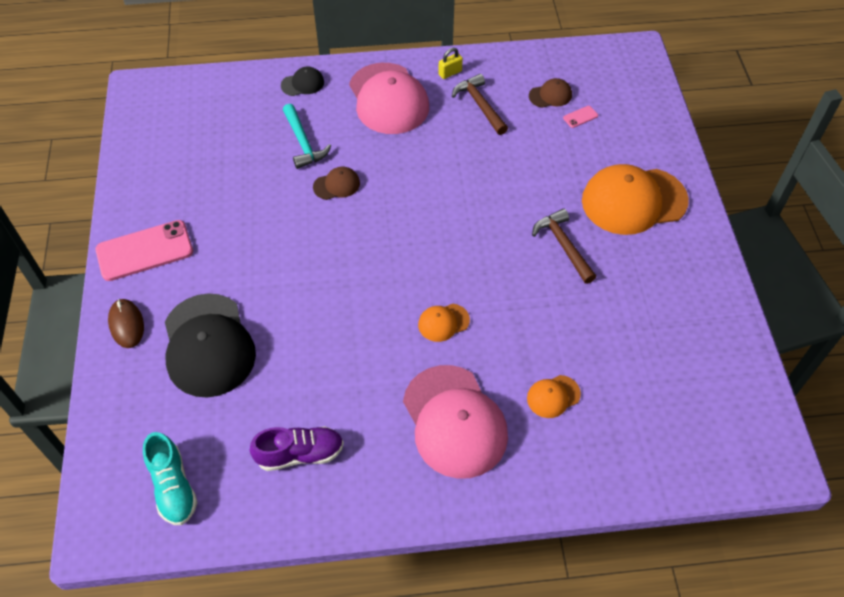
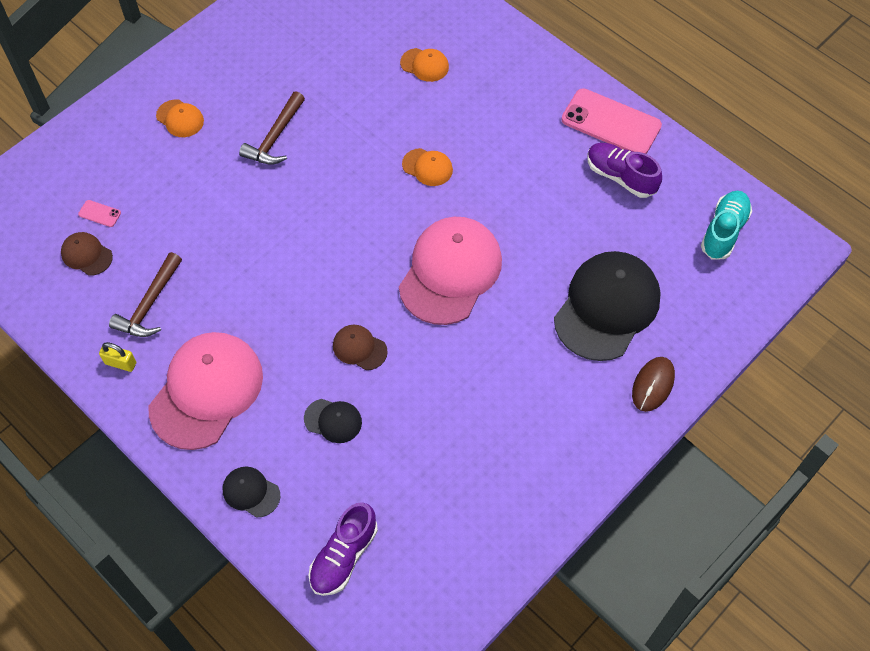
camera: 130 degrees left, 5 degrees up
pink phone [96,220,193,281] -> pink phone moved to [562,88,662,154]
turquoise hammer [283,104,331,169] -> black cap [304,399,362,443]
pink cap [403,365,508,479] -> pink cap moved to [399,217,502,325]
orange cap [582,164,689,235] -> orange cap [156,99,204,137], size x0.45
none -> purple shoe [309,502,378,596]

